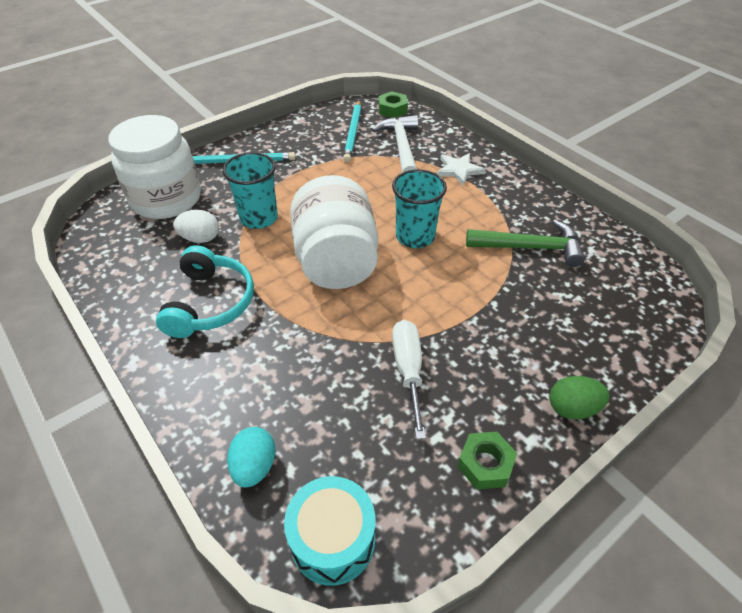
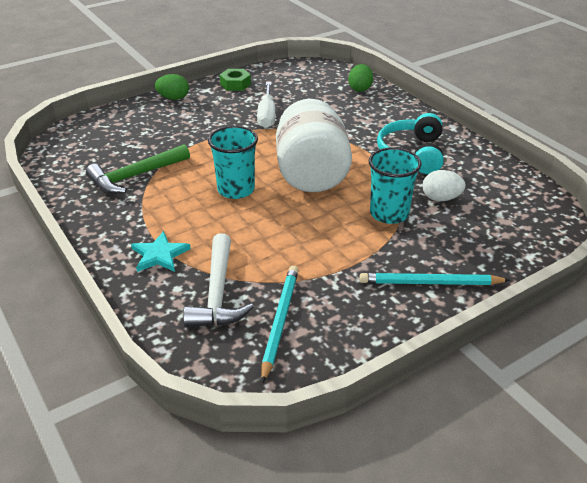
camera: 175 degrees left, 10 degrees down
white jar [108,115,201,219] -> none
turquoise egg [227,427,276,488] -> green egg [348,64,373,92]
turquoise drum [284,476,375,586] -> none
green nut [379,91,408,118] -> none
white star [436,153,486,186] -> turquoise star [131,231,191,272]
green hammer [466,220,585,267] -> green hammer turned 45 degrees counterclockwise [86,144,190,194]

